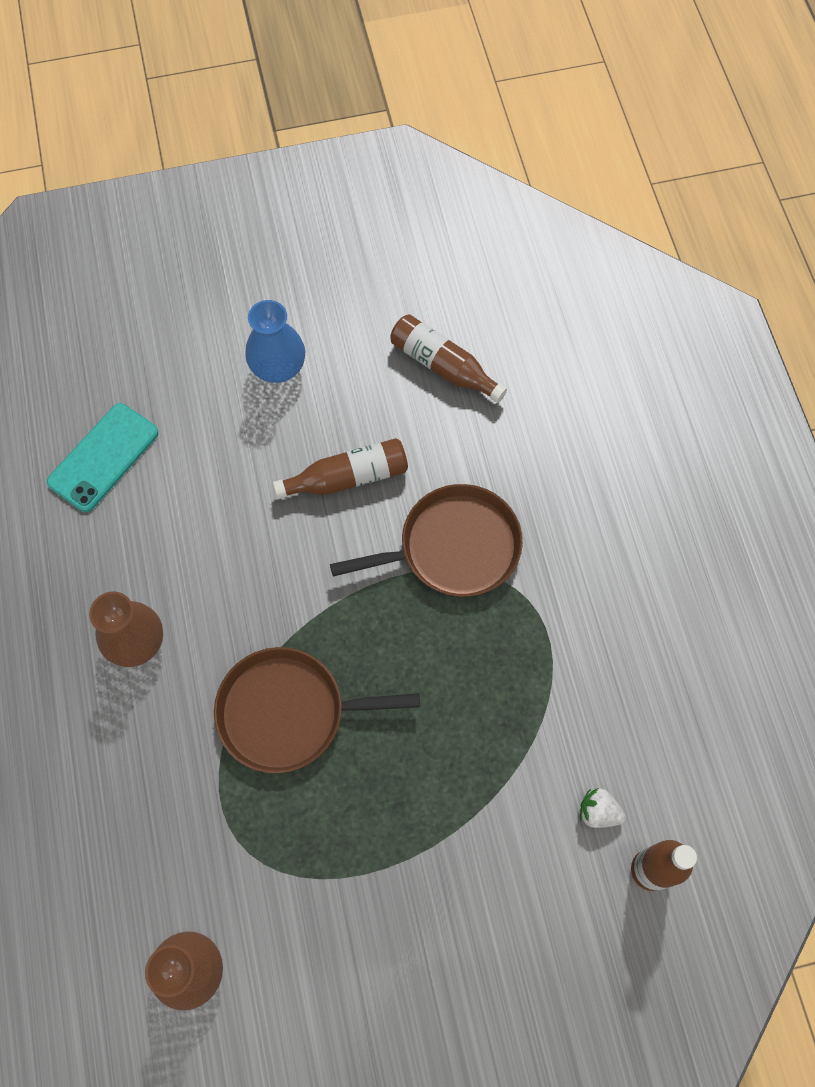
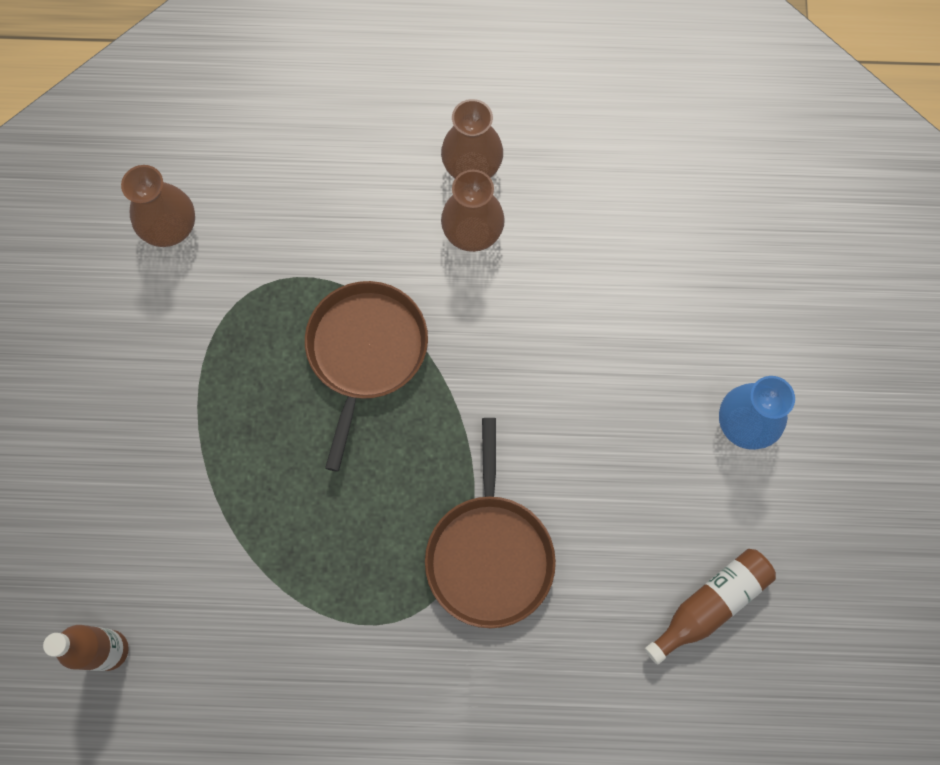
camera: 105 degrees right, 5 degrees up
turquoise phone [47,403,159,512] -> none
brown bottle [273,438,408,499] -> none
white strawberry [580,788,626,828] -> none
none -> brown vase [441,99,503,178]

